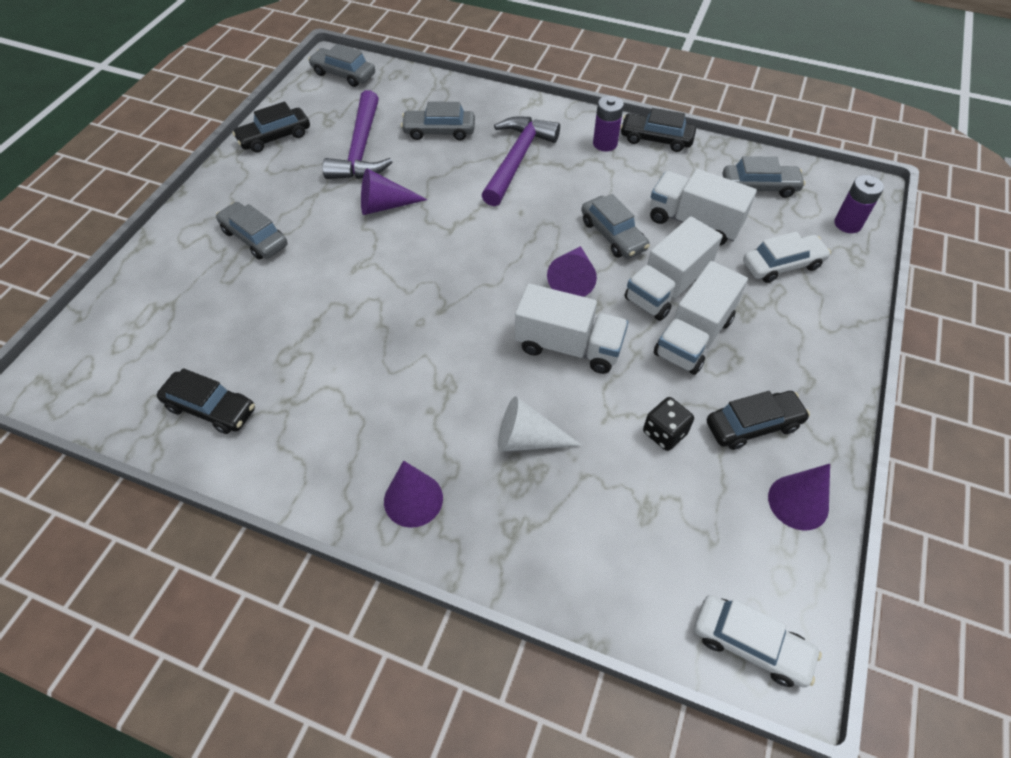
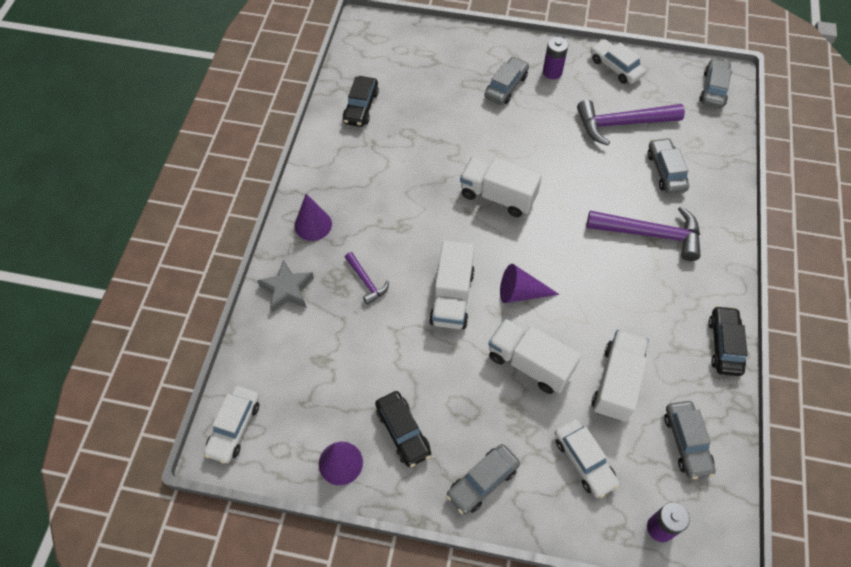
camera: 80 degrees right, 5 degrees up
black car [232,102,310,152] -> white car [591,39,646,84]
purple cone [361,169,428,215] -> none
white cone [498,396,583,452] -> purple hammer [345,252,389,305]
grey car [581,194,650,259] -> grey car moved to [446,444,520,515]
purple battery [593,96,624,151] -> purple battery moved to [543,37,568,79]
black dice [643,397,694,451] -> none
white truck [654,261,748,375] -> white truck moved to [460,157,542,217]
none -> grey star [257,259,314,313]

